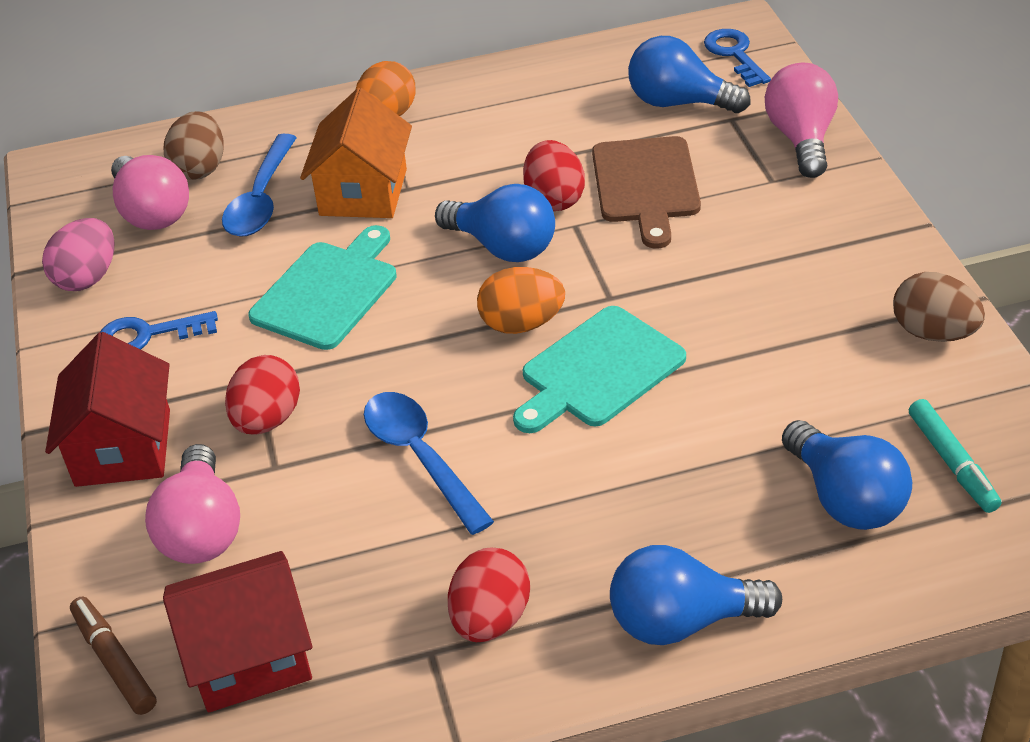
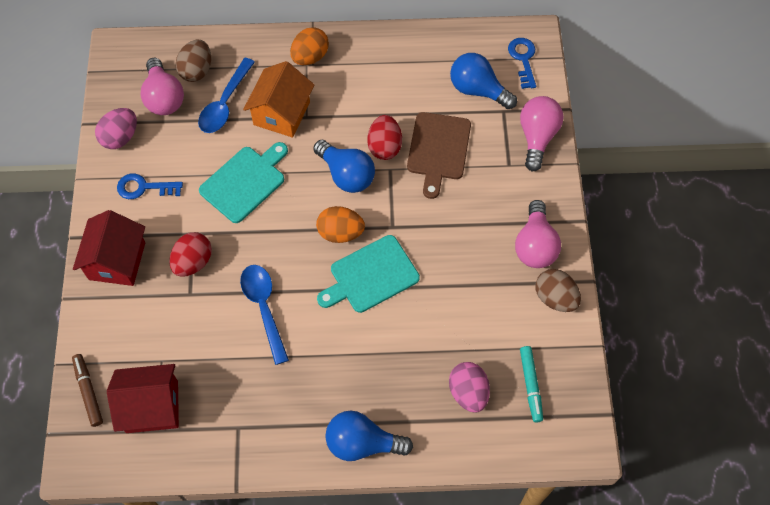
camera: 10 degrees right, 20 degrees up
pink light bulb [145,444,240,564] -> pink light bulb moved to [515,200,561,268]
red egg [448,548,530,642] -> none
blue light bulb [782,420,912,530] -> pink egg [449,362,490,413]

